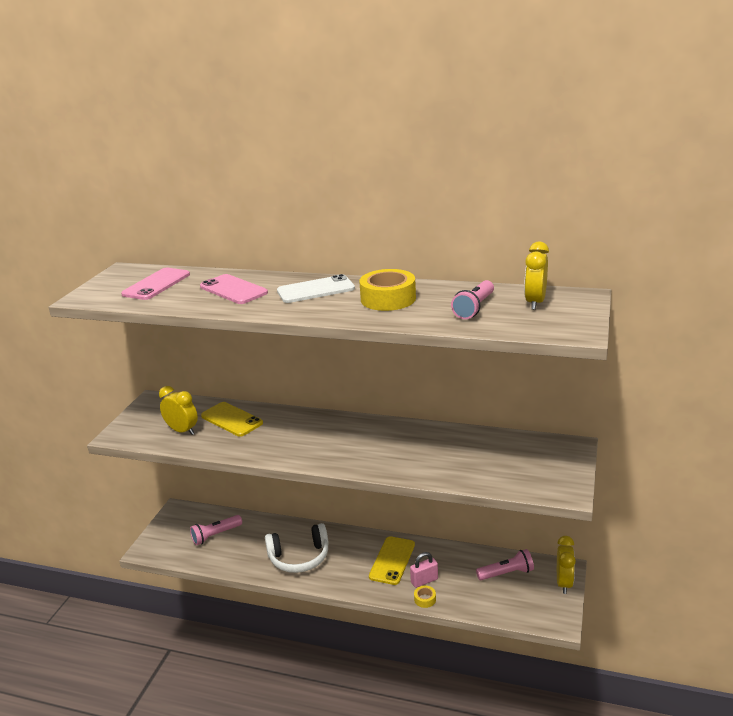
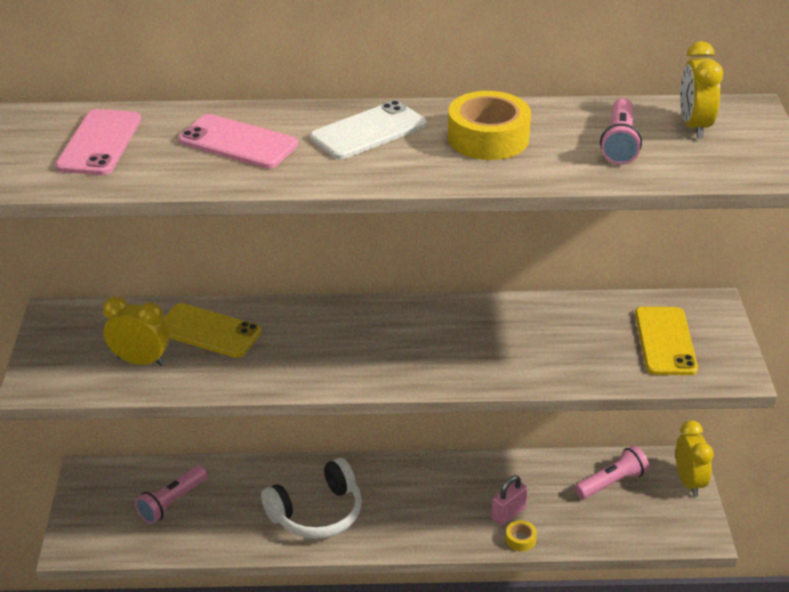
camera: 20 degrees left, 10 degrees up
yellow phone [369,536,415,585] -> yellow phone moved to [635,307,698,375]

